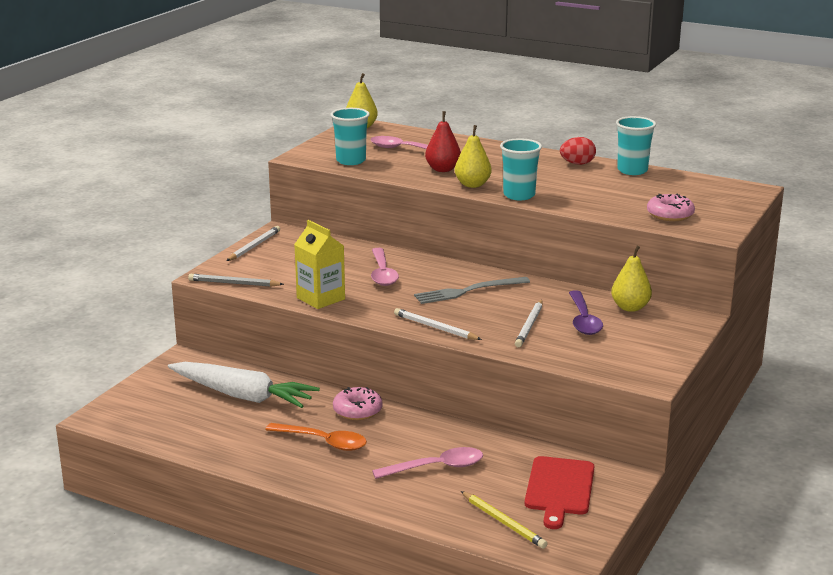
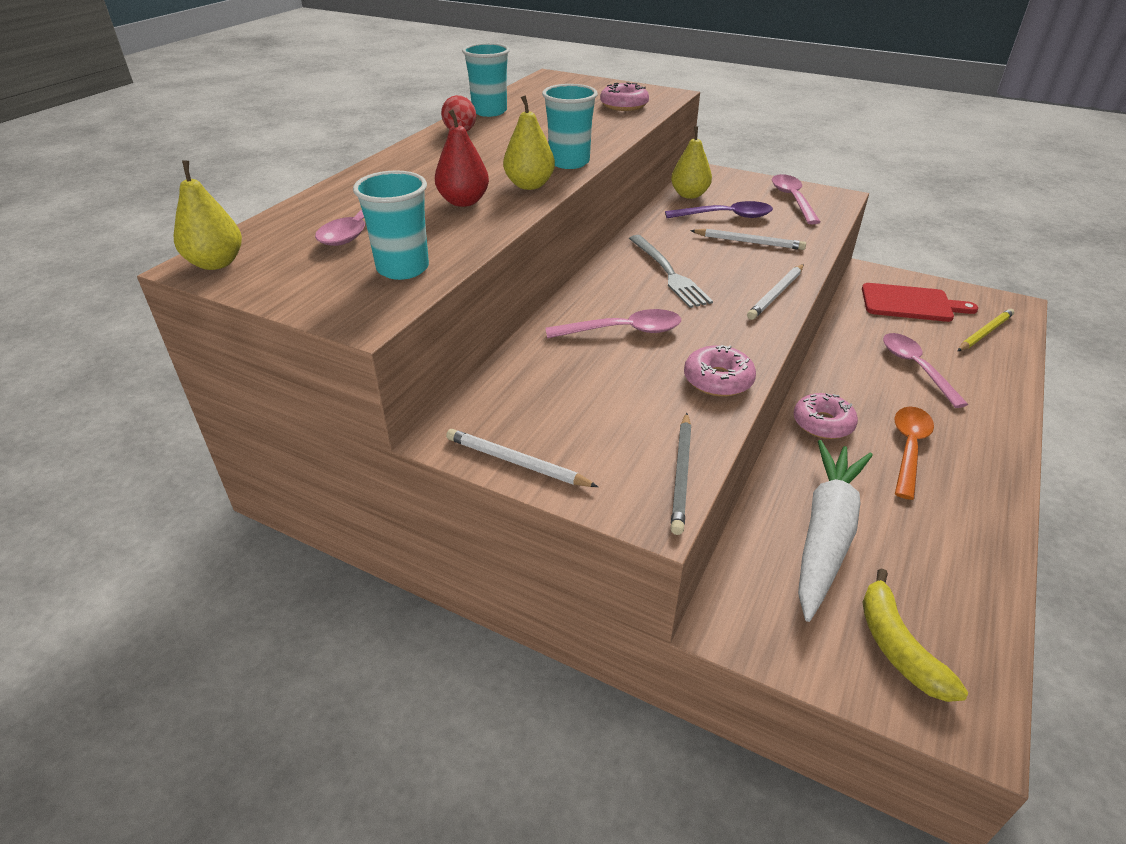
camera: 90 degrees left, 15 degrees up
yellow carton [294,220,345,309] -> pink donut [684,345,756,397]
none -> pink spoon [772,174,820,224]
none -> yellow banana [862,568,968,702]

